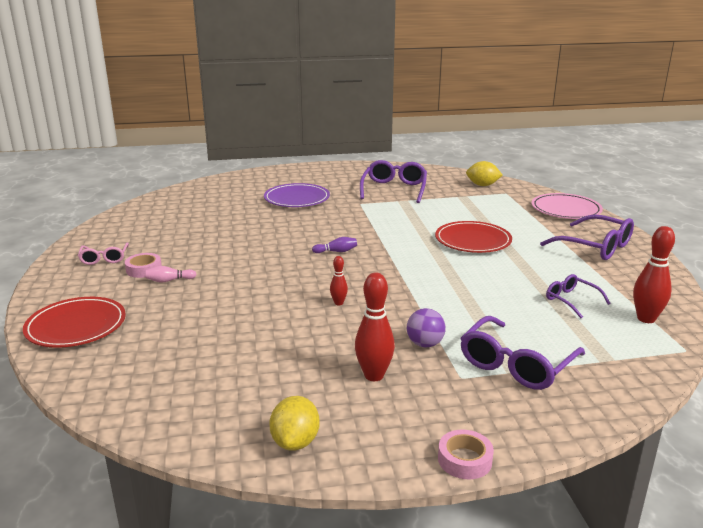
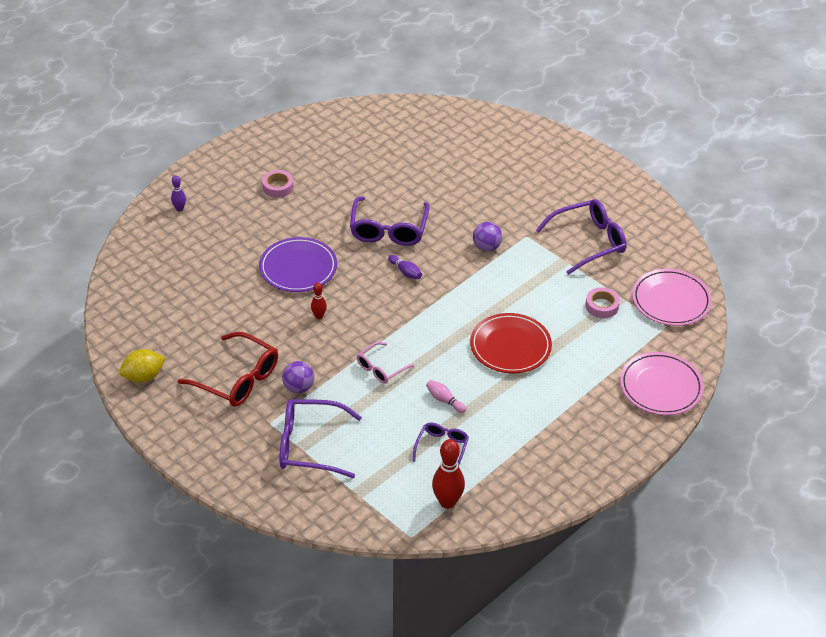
camera: 55 degrees right, 20 degrees up
red plate [23,297,126,348] -> purple bowling pin [171,175,186,211]
pink glasses [78,242,129,265] -> pink glasses moved to [357,342,415,384]
pink bowling pin [146,266,197,283] -> pink bowling pin moved to [426,380,466,413]
purple plate [264,183,330,207] -> purple plate moved to [259,237,337,292]
red bowling pin [355,273,395,381] -> red glasses [178,332,278,407]
pink tape [438,430,494,479] -> pink tape moved to [585,287,620,318]
yellow lemon [466,161,502,186] -> pink plate [632,269,712,326]
purple glasses [540,214,634,260] -> purple glasses moved to [350,197,430,246]
none -> purple ball [473,222,502,251]

